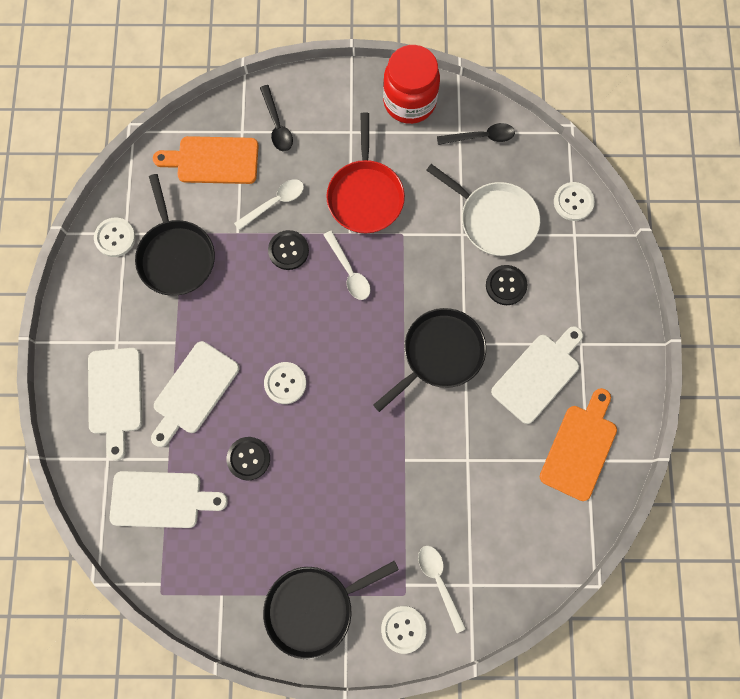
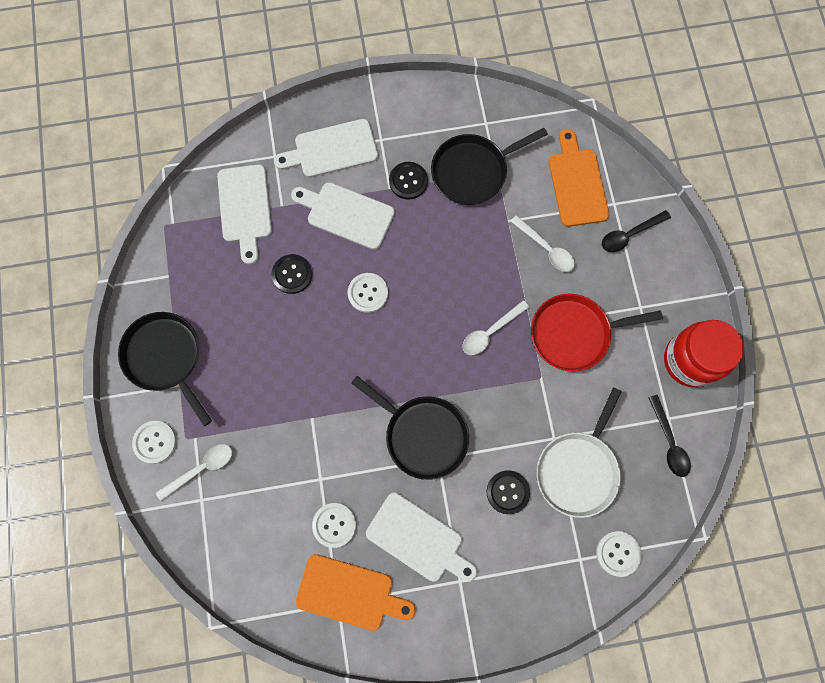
camera: 80 degrees right, 0 degrees up
white button [94,217,136,257] -> white button moved to [312,503,356,548]
black button [268,230,309,270] -> black button moved to [389,162,428,200]

